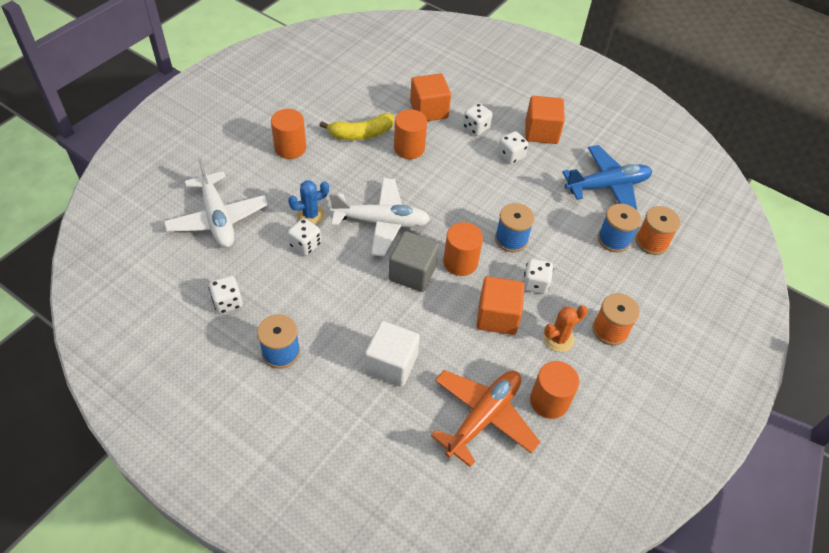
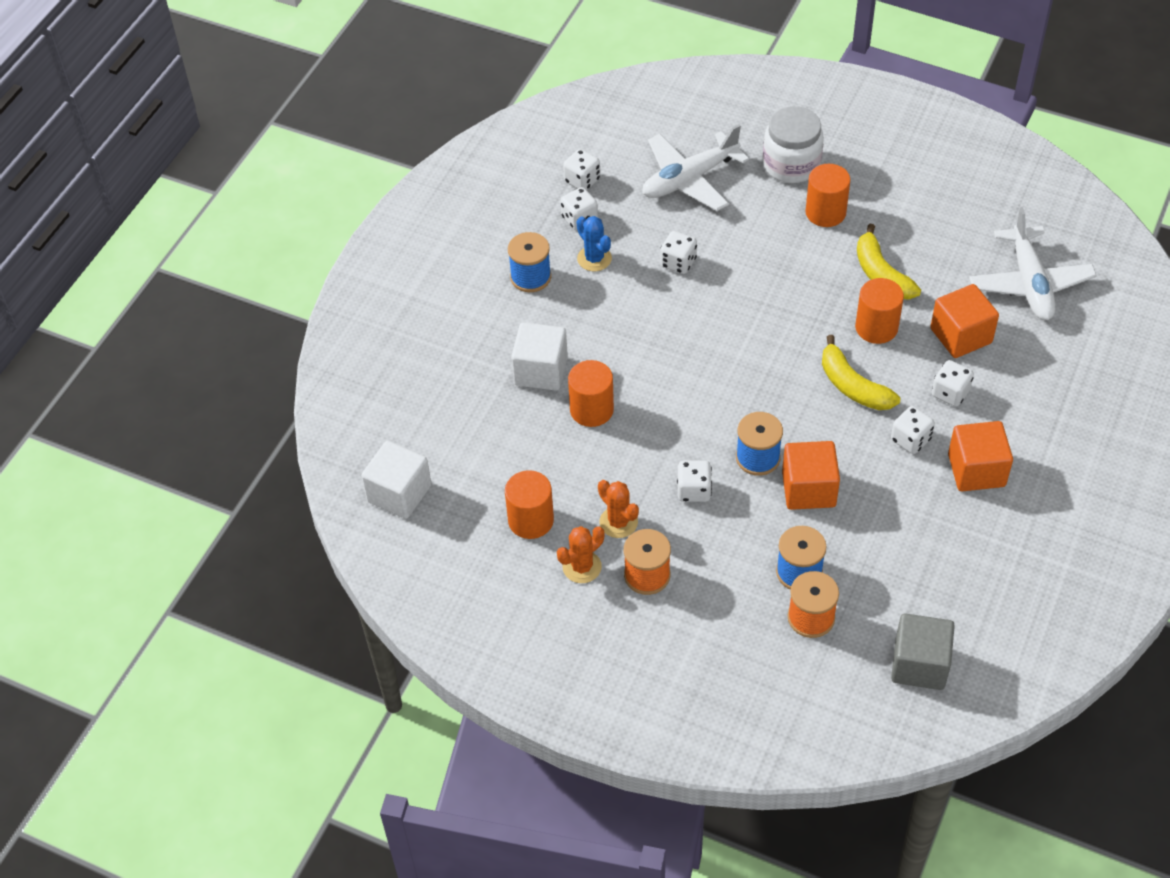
camera: 85 degrees right, 0 degrees up
blue cactus [288,180,329,225] -> blue cactus moved to [577,216,612,271]
white plane [329,178,430,257] -> white plane moved to [969,207,1097,320]
grey cube [389,231,439,292] -> grey cube moved to [891,613,955,690]
orange plane [431,370,540,467] -> none
orange cylinder [443,222,483,276] -> orange cylinder moved to [568,360,614,427]
orange cube [476,276,525,335] -> orange cube moved to [782,441,840,510]
blue plane [562,145,652,210] -> none
none -> white cube [361,441,431,519]
none -> orange cactus [557,526,604,583]
none -> white dice [563,149,600,190]
none -> white jar [763,106,824,183]
none -> yellow banana [822,335,900,410]

